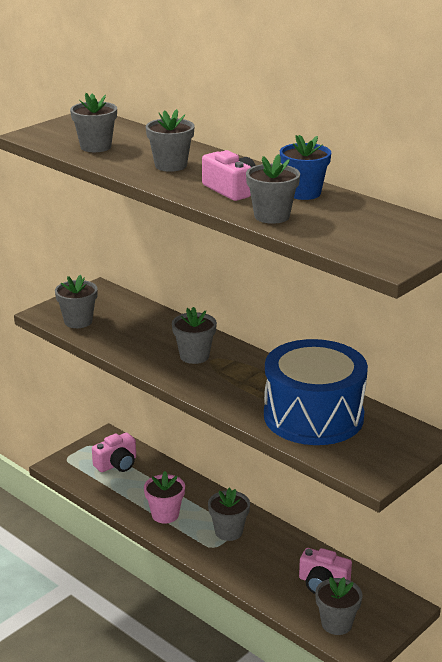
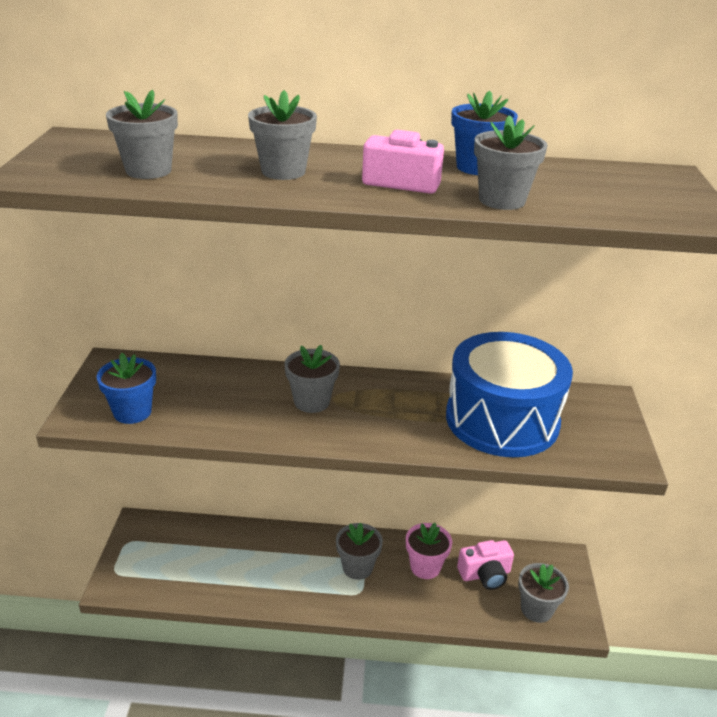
camera: 40 degrees left, 5 degrees up
grey flower pot [55,275,98,328] -> blue flower pot [97,353,156,424]
pink camera [92,433,136,472] -> none
pink flower pot [144,471,185,524] -> pink flower pot moved to [406,523,452,579]

